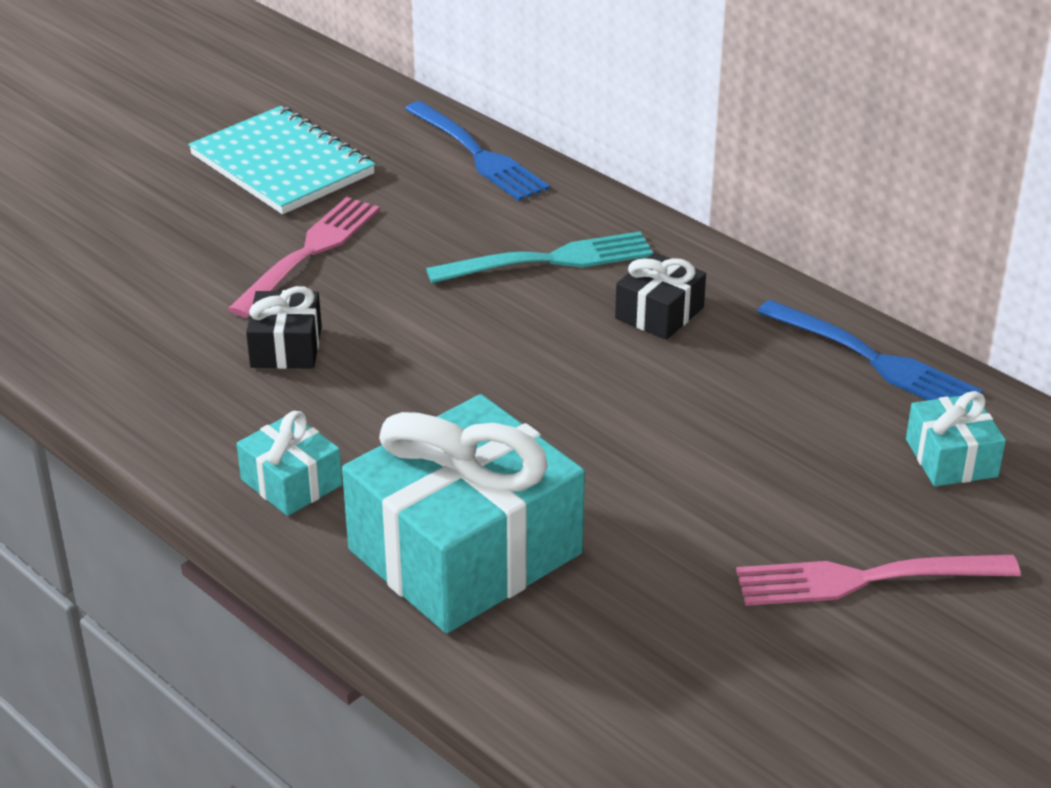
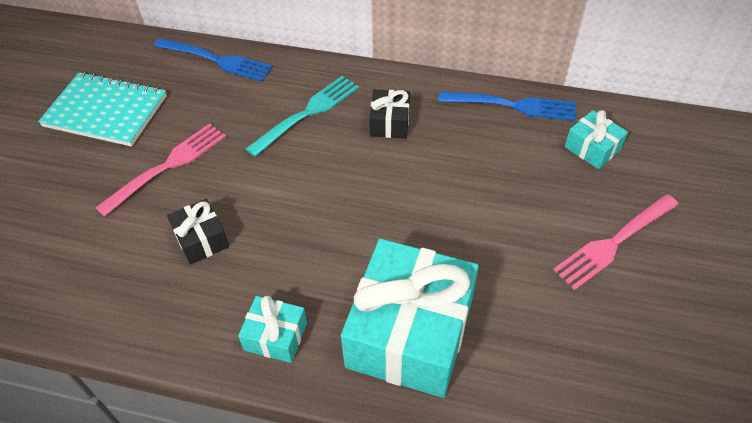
camera: 30 degrees left, 15 degrees up
pink fork [228,197,380,318] -> pink fork turned 45 degrees clockwise [95,123,226,217]

